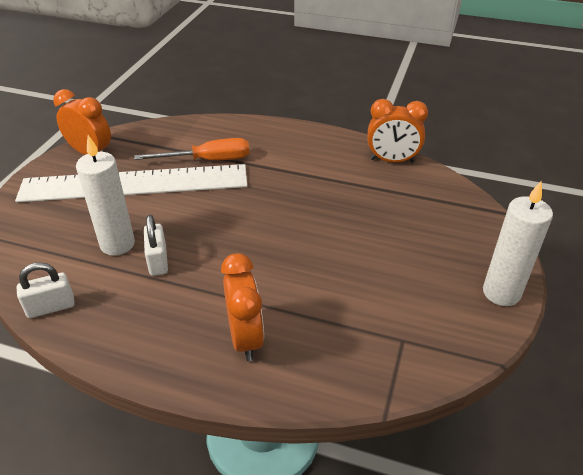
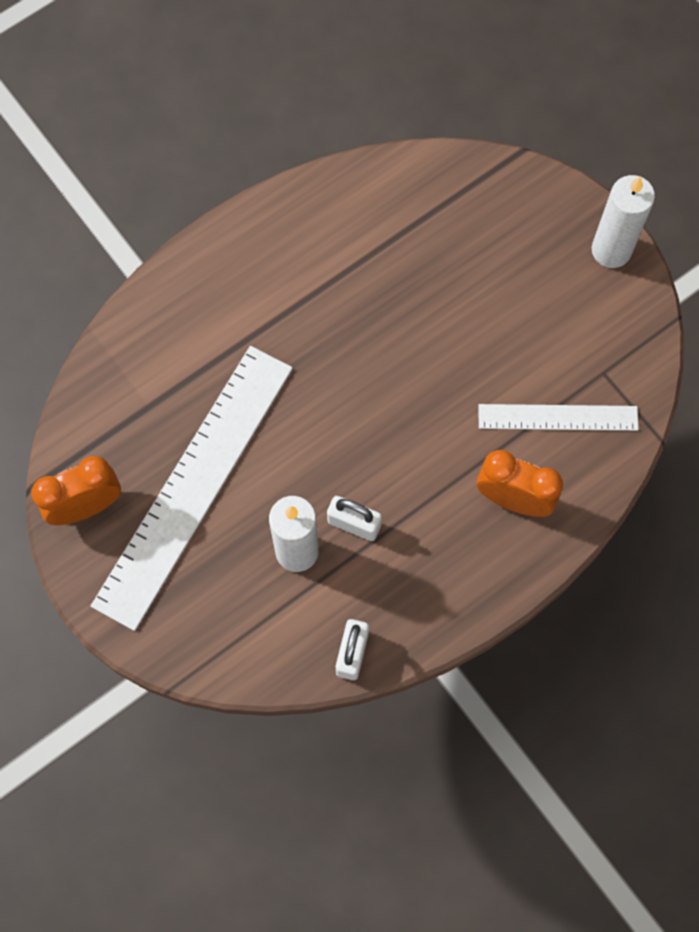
camera: 55 degrees left, 30 degrees up
orange screwdriver [134,138,249,160] -> none
orange clock [367,99,428,163] -> none
none -> white ruler [478,404,639,431]

